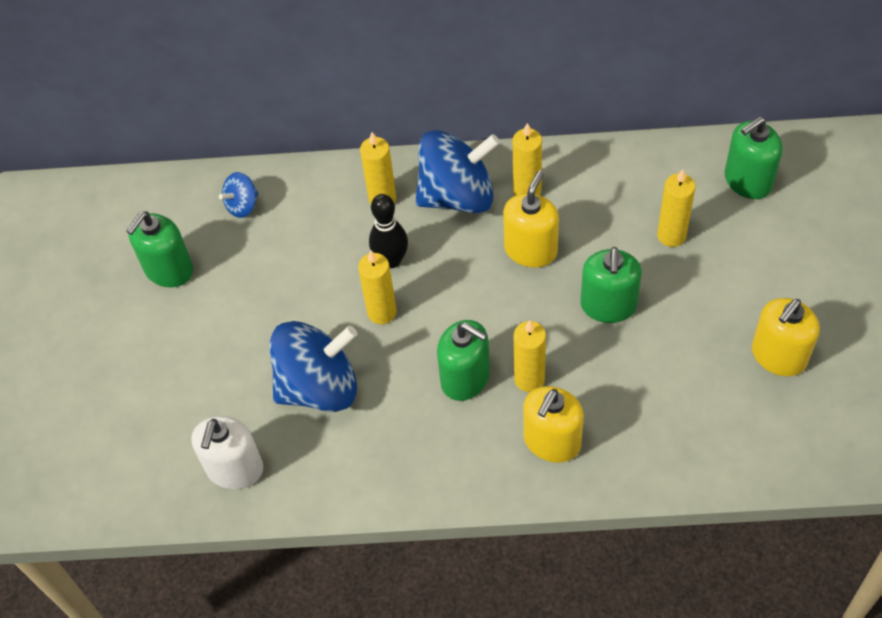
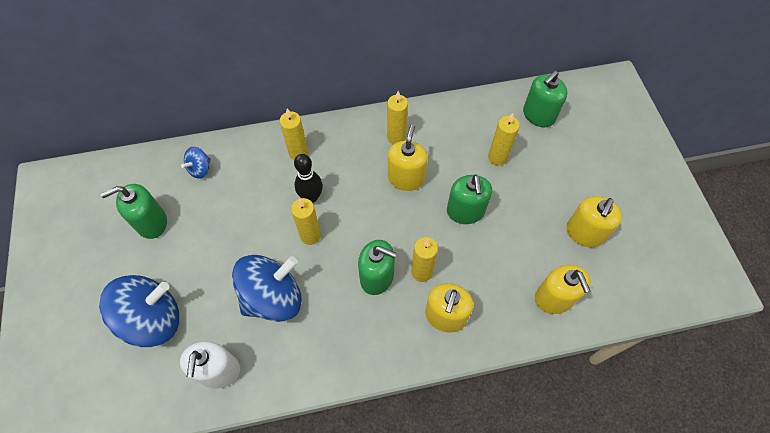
camera: 15 degrees left, 5 degrees up
green soap dispenser [126,211,193,287] -> green soap dispenser turned 45 degrees clockwise [101,184,167,239]
blue spinning top [415,130,500,214] -> blue spinning top moved to [99,275,179,347]
none -> yellow soap dispenser [535,265,590,314]

